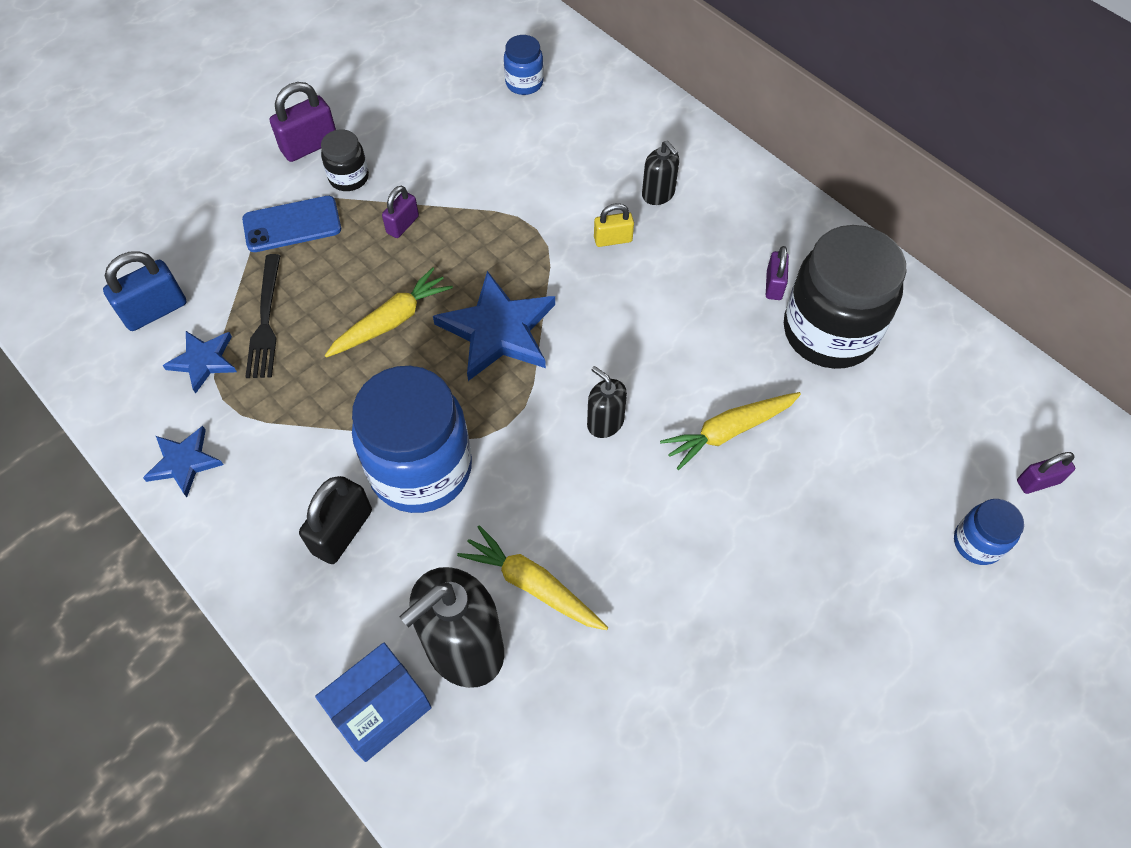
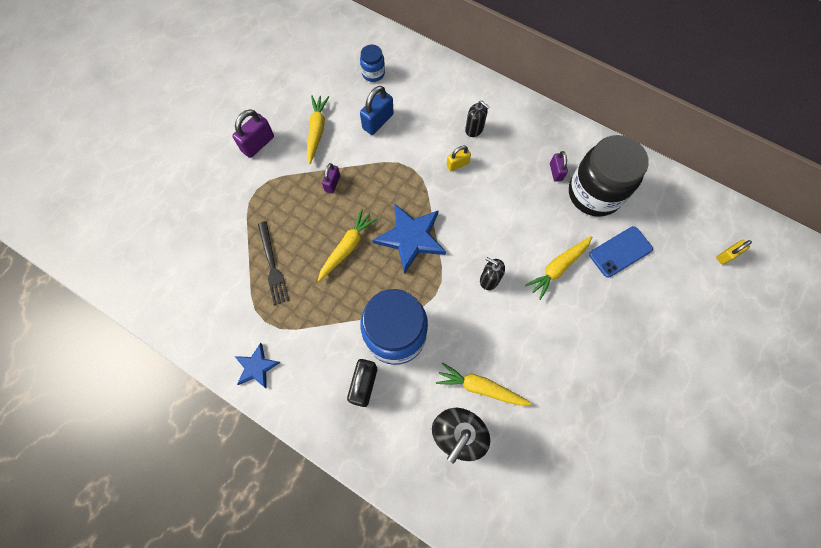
camera: 15 degrees left, 10 degrees up
blue padlock [103,251,186,331] -> blue padlock moved to [360,86,394,135]
blue star [162,331,237,394] -> none
blue phone [242,196,341,252] -> blue phone moved to [589,226,653,278]
blue box [315,643,432,762] -> none
black jar [321,129,369,191] -> none
blue jar [954,499,1024,565] -> none
purple padlock [1017,452,1075,494] -> yellow padlock [716,240,752,264]
none -> yellow carrot [307,95,329,164]

